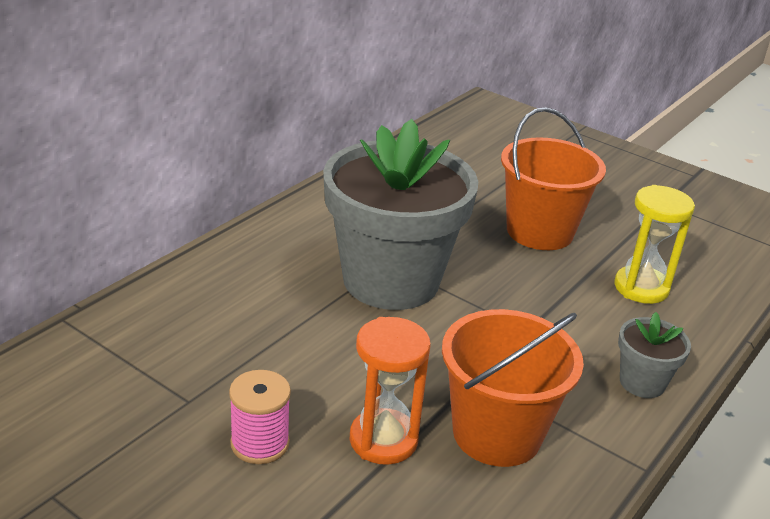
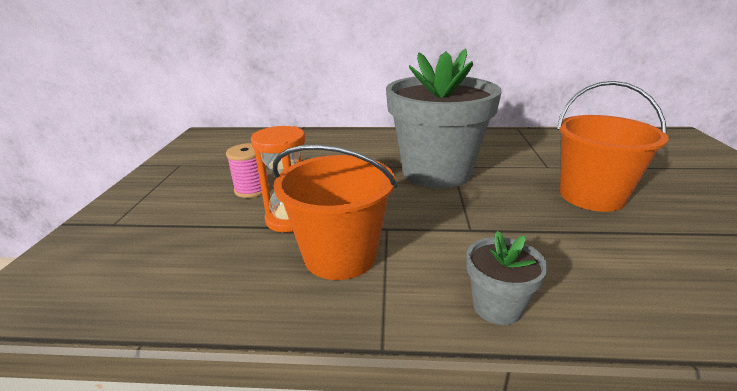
camera: 60 degrees right, 5 degrees down
yellow hourglass [615,185,695,304] -> none

